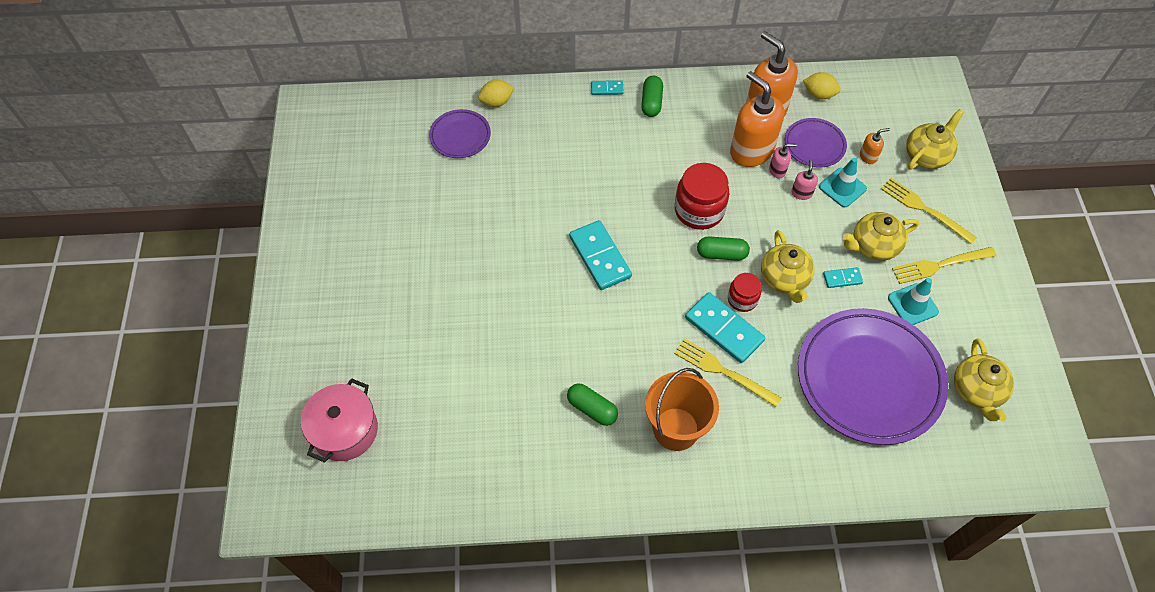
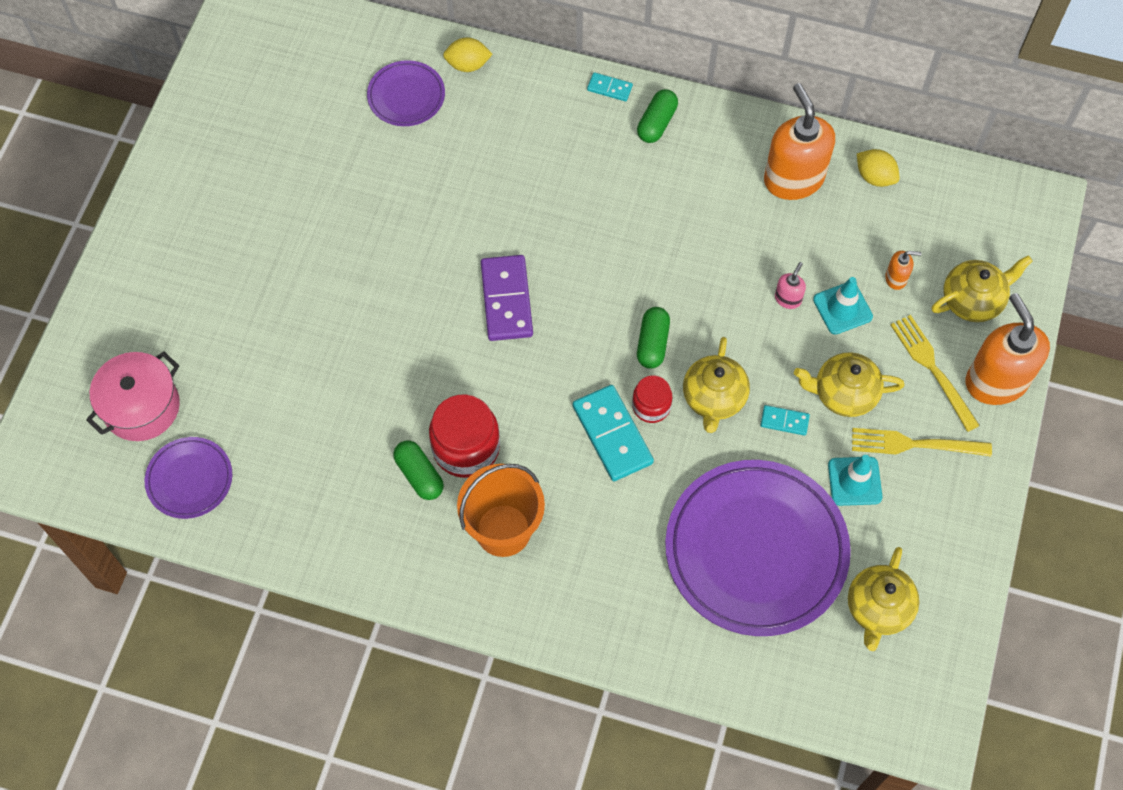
camera: 20 degrees right, 5 degrees up
turquoise domino [569,220,632,290] -> purple domino [481,255,533,341]
yellow fork [674,338,782,407] -> none
red jar [675,163,729,230] -> red jar moved to [429,394,500,478]
green capsule [697,237,750,261] -> green capsule turned 75 degrees clockwise [637,307,670,369]
orange soap dispenser [730,71,785,167] -> orange soap dispenser moved to [966,293,1050,405]
pink soap dispenser [769,144,797,179] -> none
purple plate [785,118,847,168] -> purple plate moved to [145,437,232,519]

